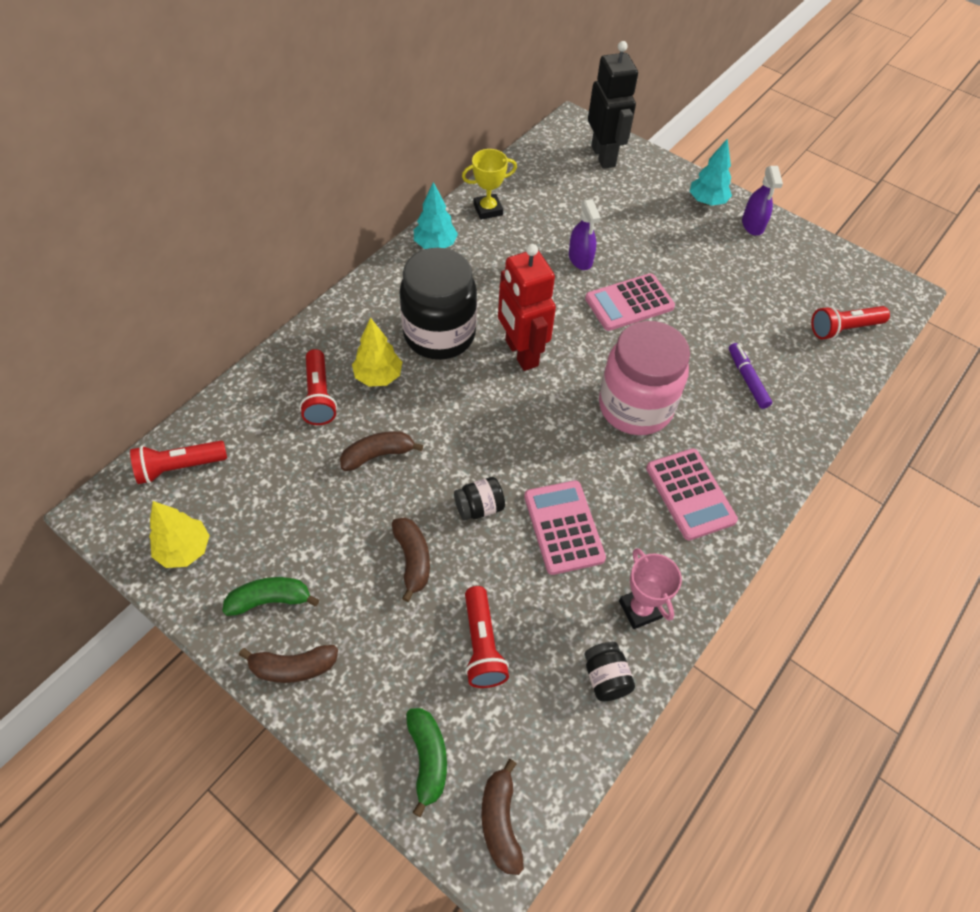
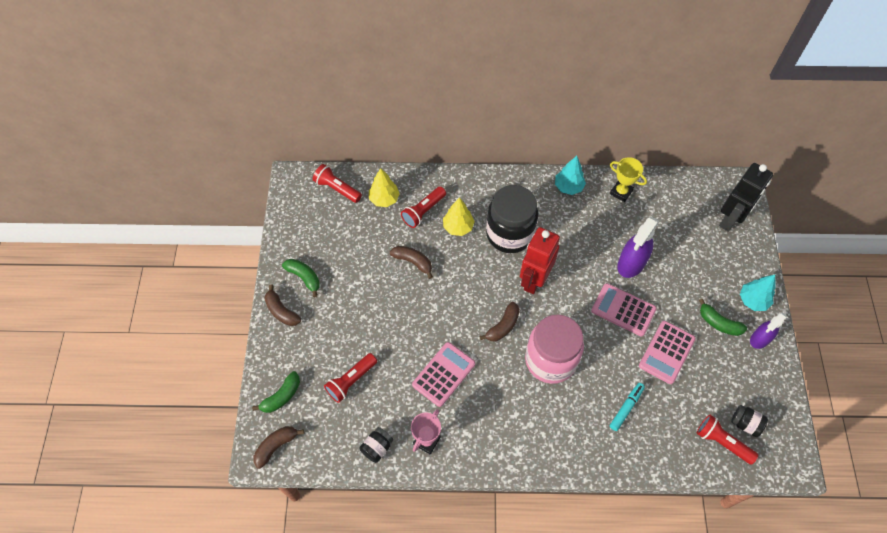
camera: 55 degrees right, 5 degrees up
yellow tree [149,501,210,568] -> yellow tree moved to [369,168,400,207]
brown banana [392,517,430,602] -> brown banana moved to [480,302,520,342]
black jar [454,477,505,520] -> black jar moved to [731,405,768,437]
purple spray bottle [569,199,601,270] -> purple spray bottle [617,216,659,278], size x1.52
pink calculator [646,449,738,540] -> pink calculator moved to [639,321,696,384]
purple marker [729,343,772,409] -> turquoise marker [610,383,645,431]
none -> green banana [699,299,747,336]

